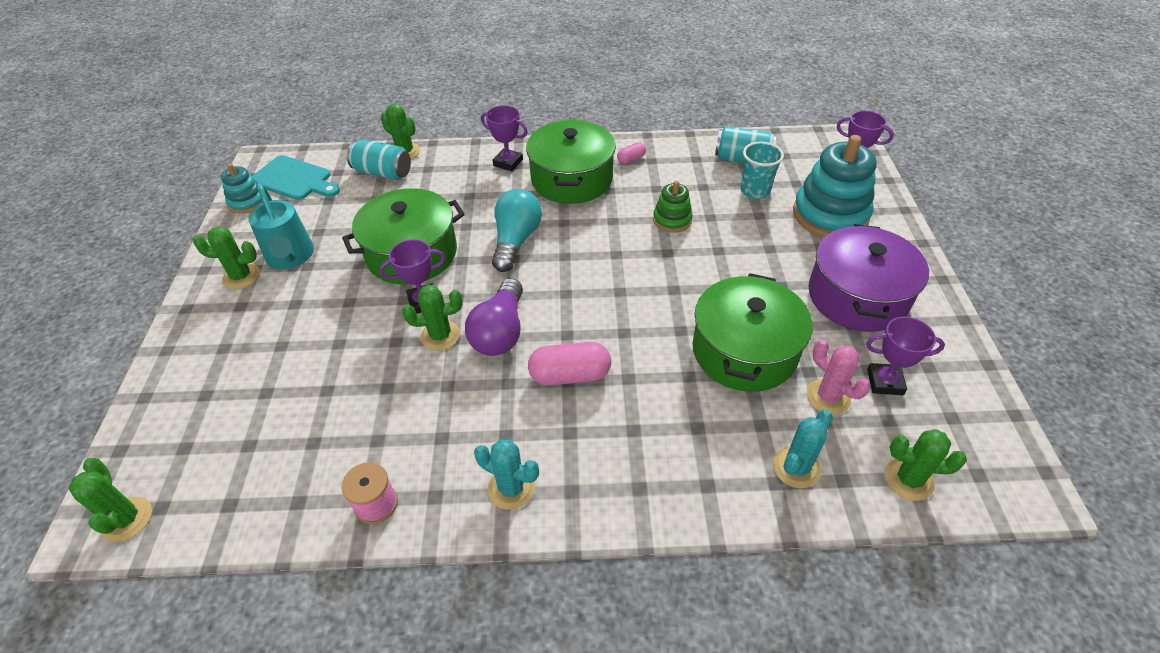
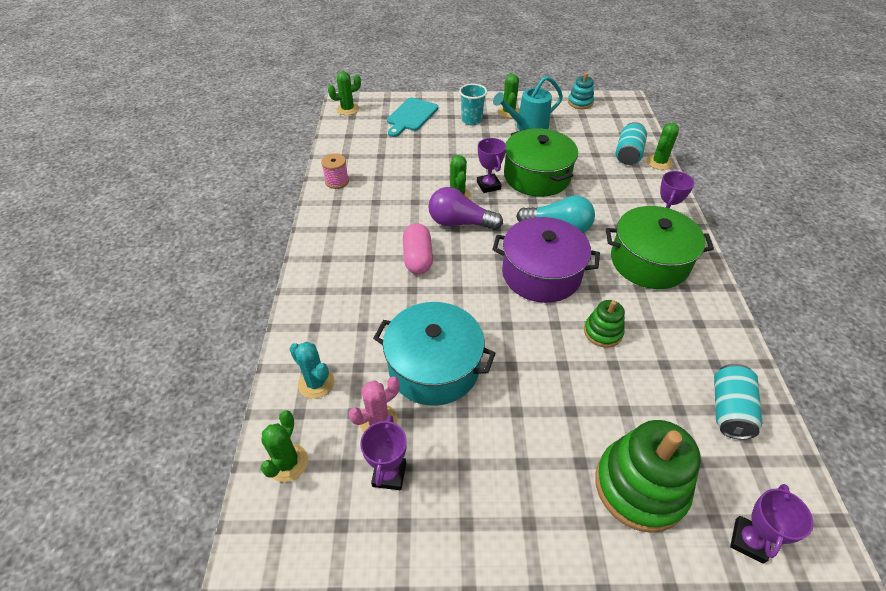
camera: 90 degrees right, 0 degrees up
turquoise cutting board [253,155,340,200] -> turquoise cutting board moved to [387,98,438,137]
turquoise cactus [474,439,539,510] -> none
pink capsule [617,142,646,164] -> none
green pot [692,273,812,392] -> turquoise pot [373,302,496,406]
turquoise cup [741,142,784,199] -> turquoise cup moved to [459,84,487,125]
turquoise stacking toy [793,135,877,237] -> green stacking toy [595,420,701,533]
purple pot [809,224,929,332] -> purple pot moved to [492,217,600,303]

